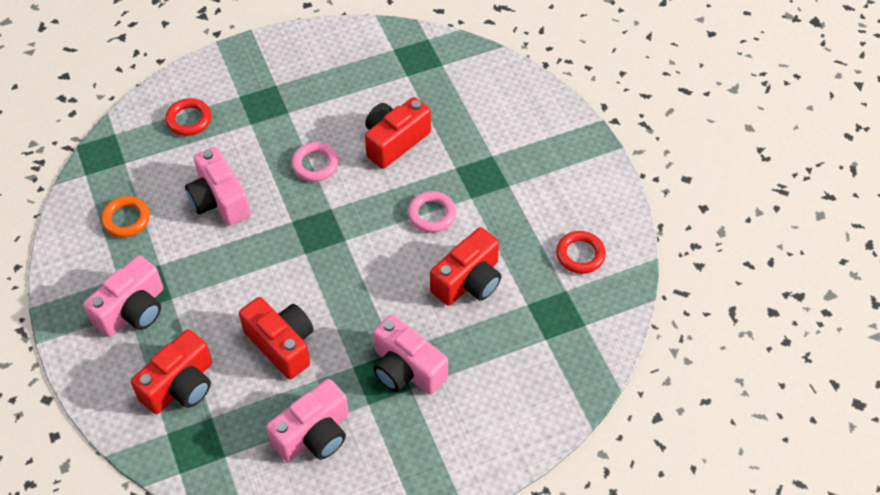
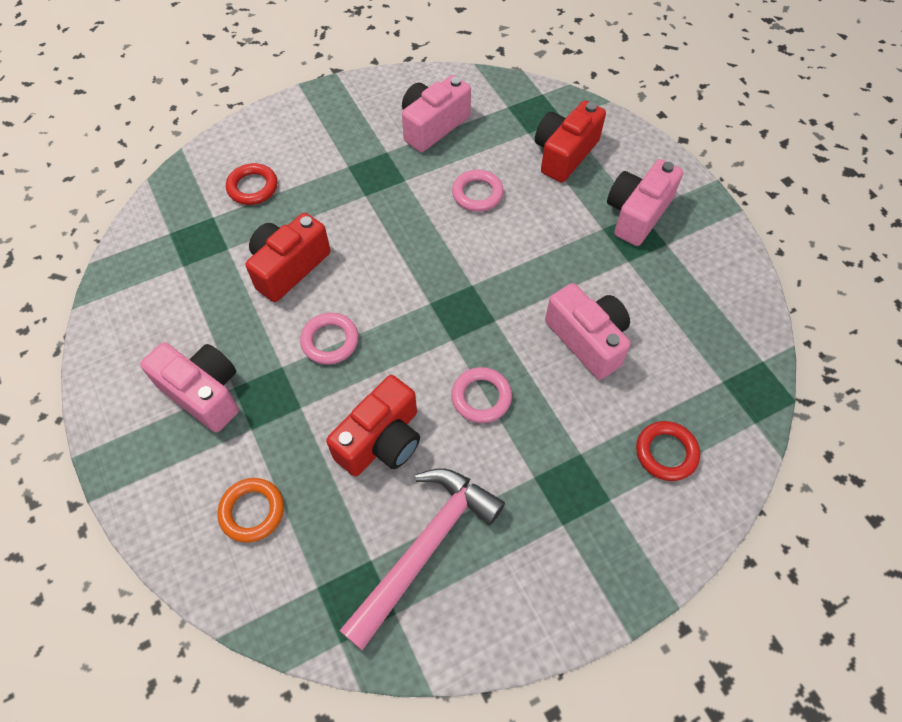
camera: 175 degrees right, 5 degrees up
orange ring [101,196,150,237] -> orange ring moved to [217,478,284,543]
red camera [239,297,314,379] -> pink ring [452,170,504,212]
pink camera [373,314,448,394] -> pink camera moved to [140,342,239,432]
red ring [556,231,606,274] -> red ring moved to [226,163,277,205]
none -> pink hammer [339,468,505,650]

